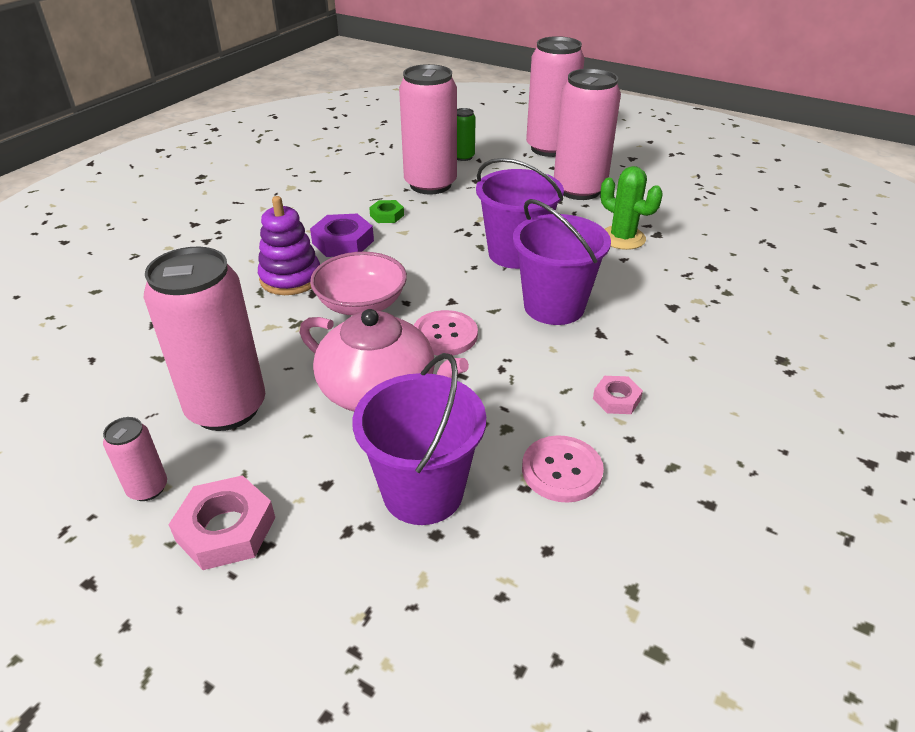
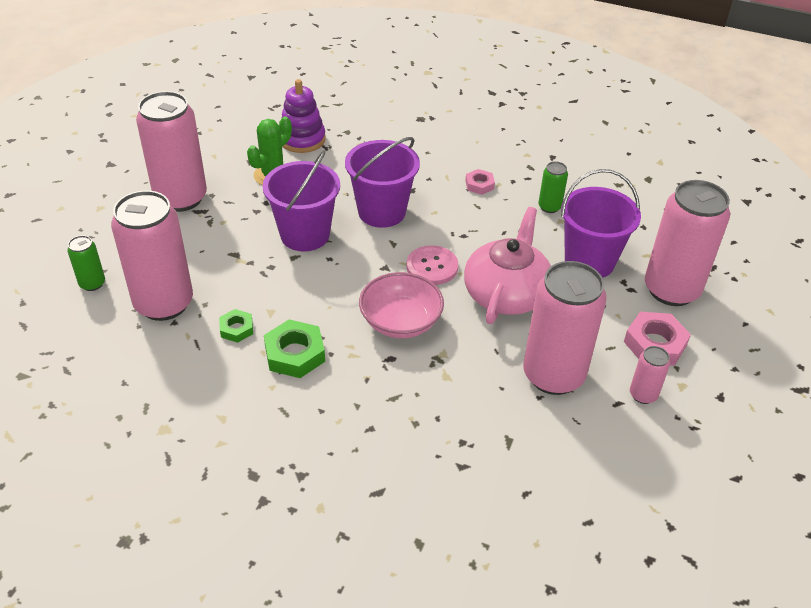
camera: 100 degrees left, 5 degrees up
purple stacking toy [258,196,320,295] -> purple stacking toy moved to [281,79,326,153]
purple nut [310,214,374,257] -> green nut [264,319,325,378]
pink button [522,435,604,503] -> green can [538,161,568,213]
pink can [526,36,585,157] -> pink can moved to [645,180,730,306]

